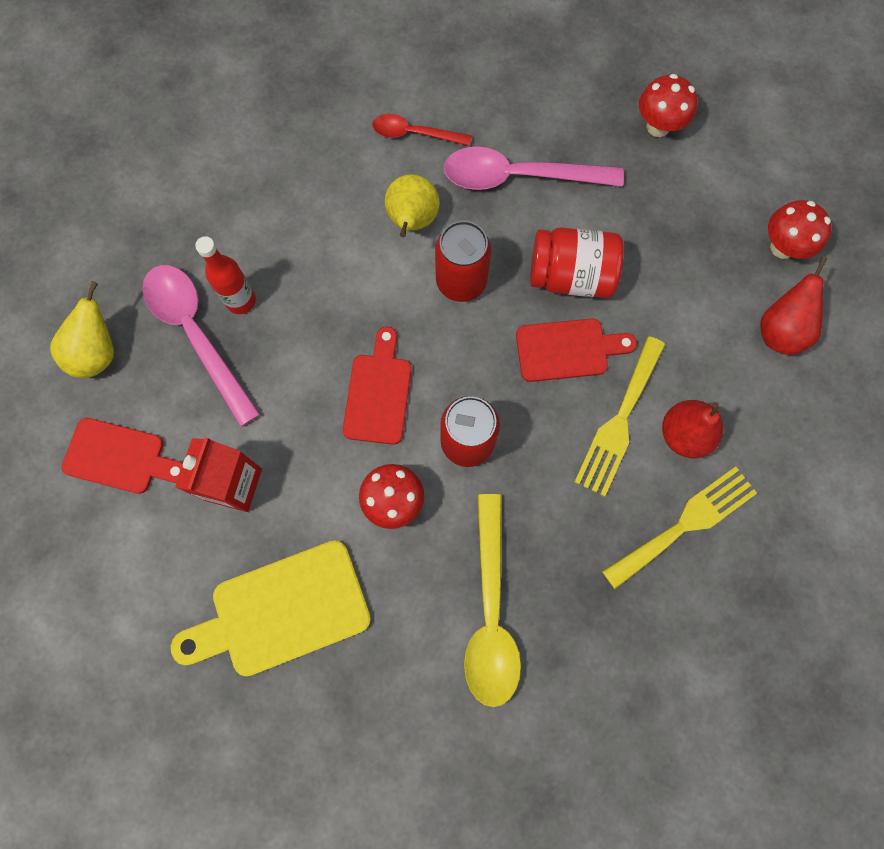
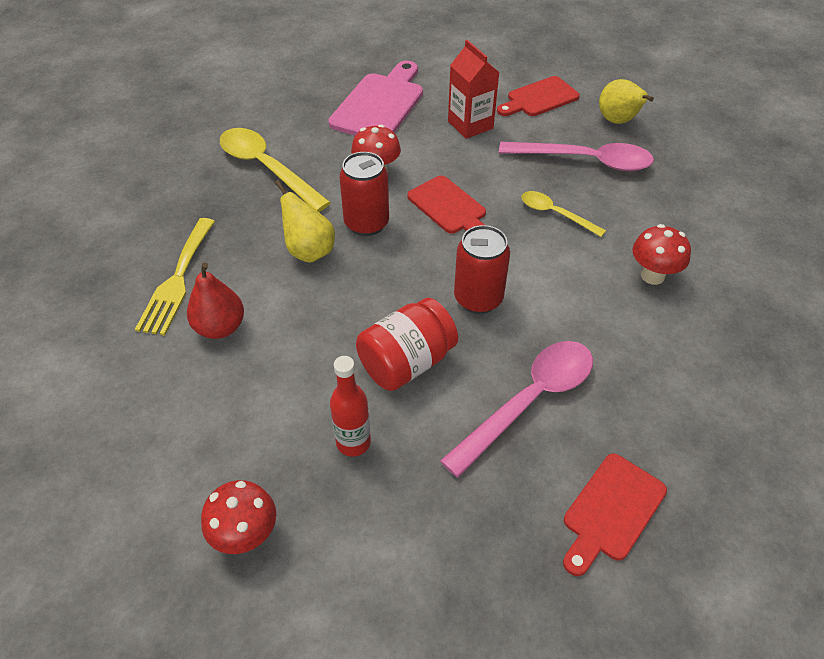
camera: 135 degrees right, 25 degrees down
yellow cutting board [171,541,371,676] -> pink cutting board [329,61,423,135]
red bottle [195,236,256,314] -> red bottle moved to [330,356,371,457]
red spoon [373,114,472,146] -> none
yellow pear [385,174,440,237] -> yellow pear moved to [275,180,335,263]
red cutting board [516,319,637,382] -> red cutting board moved to [563,454,667,576]
yellow fork [575,336,666,497] -> none
red mushroom [639,74,697,137] -> red mushroom moved to [632,224,691,285]
red pear [760,256,828,355] -> none
none -> yellow spoon [521,191,606,237]

